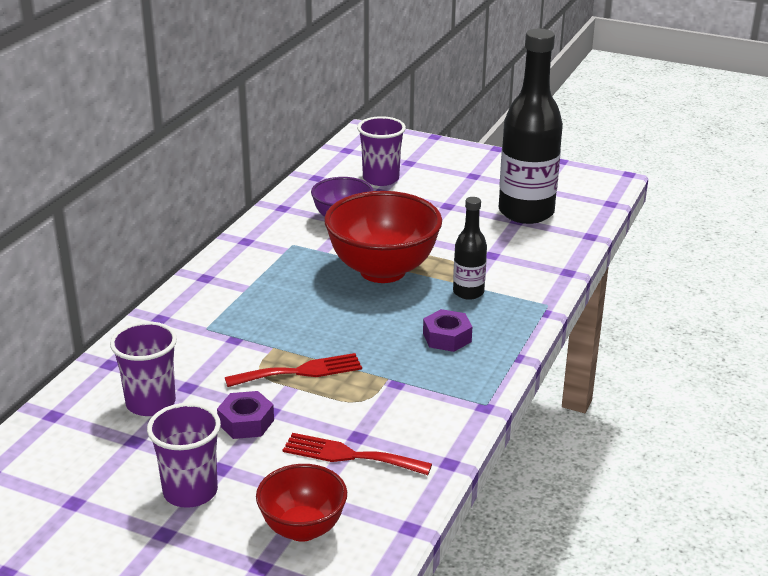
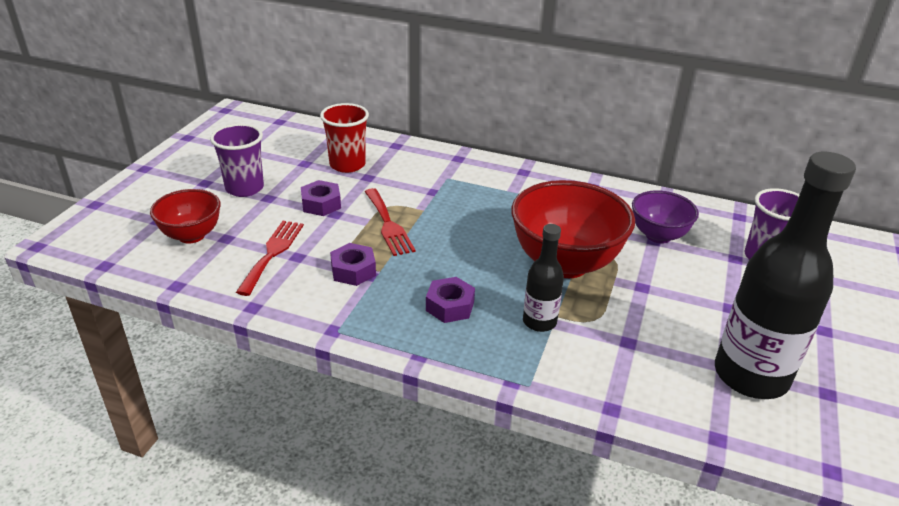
camera: 85 degrees right, 5 degrees up
purple cup [110,322,177,416] -> red cup [320,103,369,173]
none -> purple nut [330,243,376,286]

